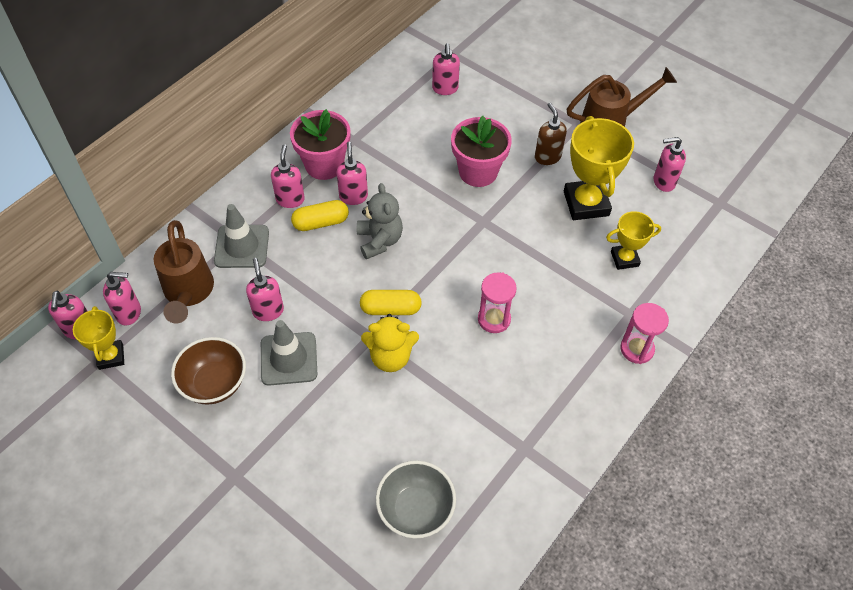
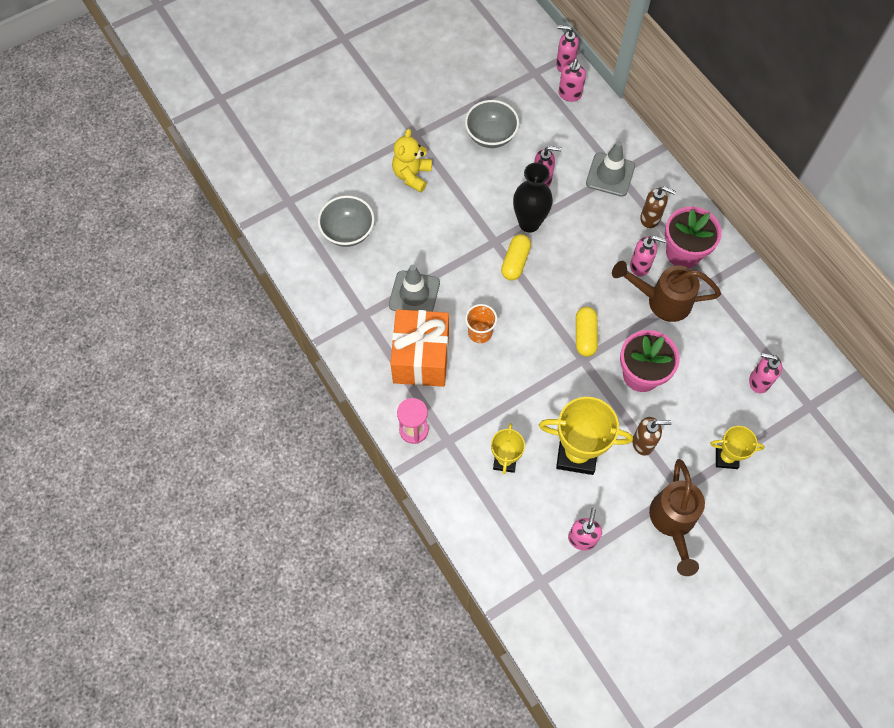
camera: 110 degrees right, 10 degrees up
yellow trophy [73,306,124,370] -> yellow trophy moved to [710,426,765,469]
brown watering can [154,220,214,324] -> brown watering can moved to [612,261,721,322]
brown bowl [171,337,246,405] -> grey bowl [465,100,519,148]
grey traffic cone [261,320,317,386] -> grey traffic cone moved to [389,265,440,312]
pink soap dispenser [271,144,305,208] -> brown soap dispenser [640,186,676,228]
yellow capsule [291,200,349,231] -> yellow capsule moved to [576,307,598,357]
grey teddy bear [357,183,403,259] -> none
yellow teddy bear [361,314,419,372] -> yellow teddy bear moved to [392,129,432,192]
pink hourglass [478,272,517,333] -> orange cup [465,304,497,343]
none -> orange gift [390,309,449,387]
none -> black vase [513,163,553,233]

